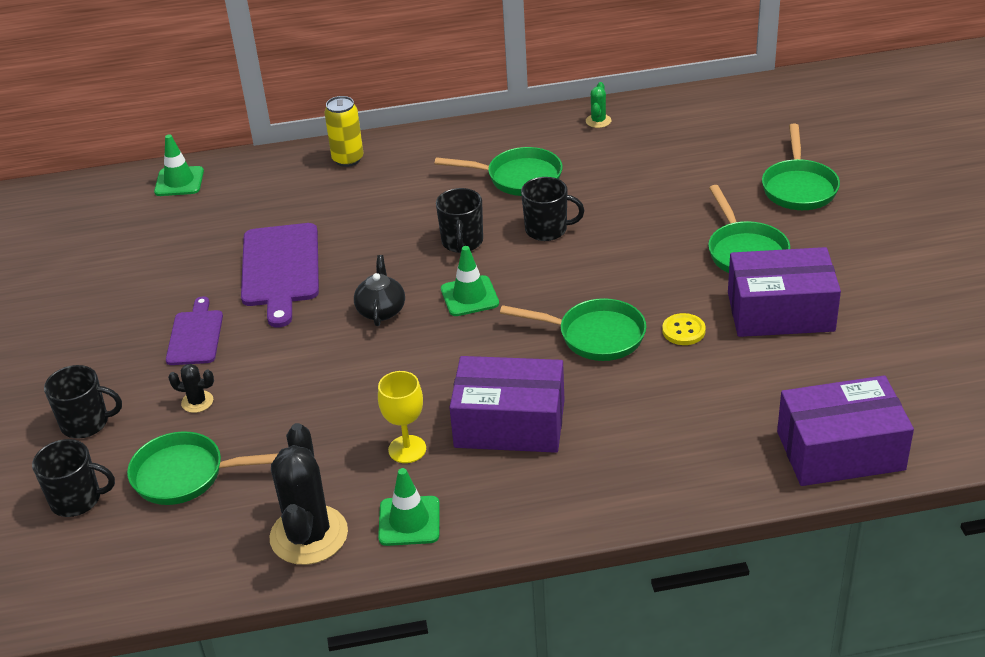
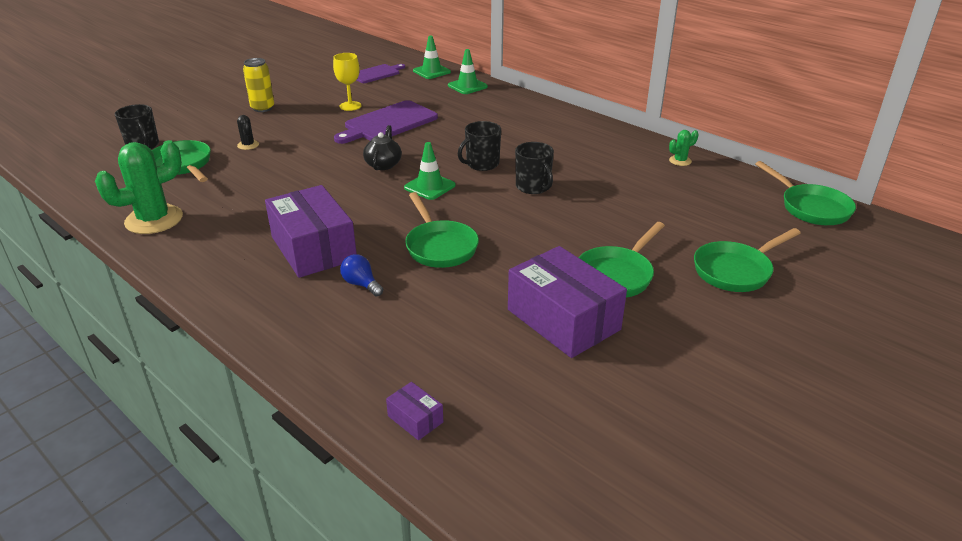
camera: 50 degrees right, 5 degrees down
black mug [44,365,122,438] -> none
purple cutting board [166,296,223,365] -> purple cutting board moved to [357,64,405,83]
black cactus [270,423,348,565] -> green cactus [95,140,183,234]
yellow can [324,96,364,167] -> yellow can moved to [243,58,274,112]
black teapot [354,255,405,326] -> black teapot turned 45 degrees counterclockwise [363,125,402,170]
yellow goblet [378,371,426,463] -> yellow goblet moved to [333,53,362,111]
green traffic cone [378,468,440,546] -> green traffic cone moved to [448,49,488,94]
green pan [435,147,563,196] -> green pan moved to [755,161,856,225]
yellow button [662,313,706,345] -> none
purple box [777,375,914,486] -> purple box [386,382,443,440], size x0.42
none -> blue light bulb [340,254,383,296]

